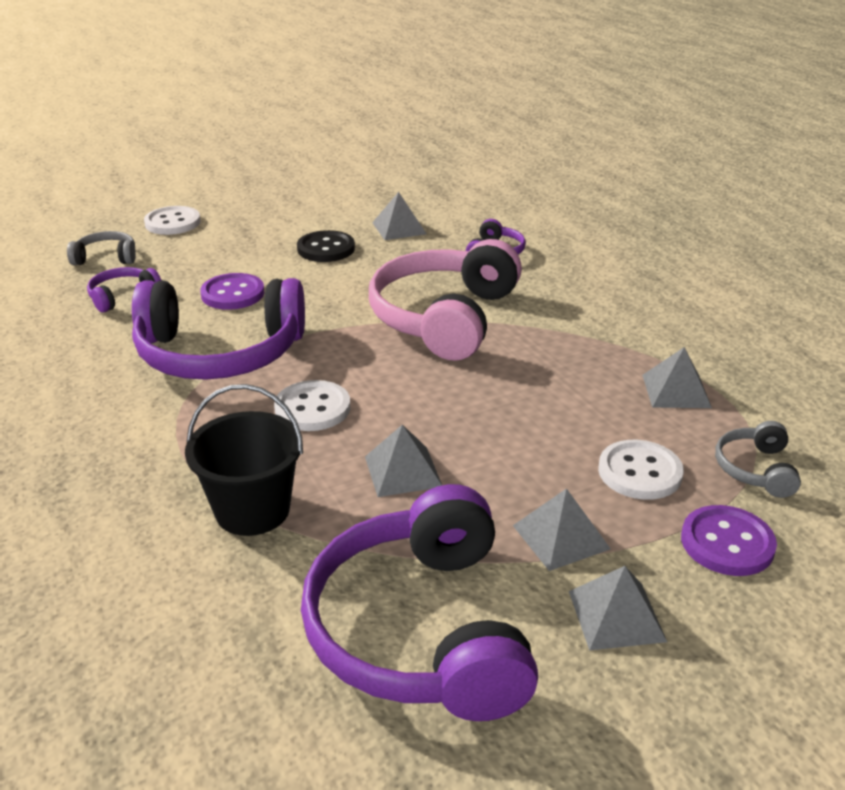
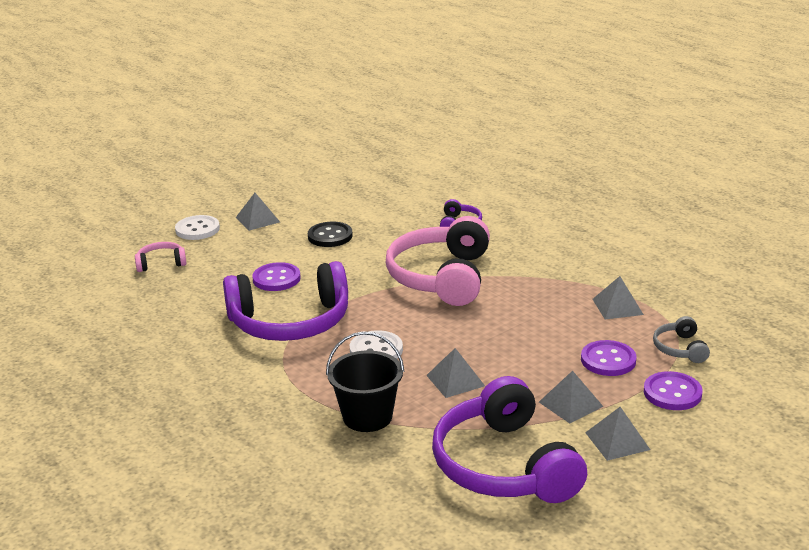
camera: 10 degrees left, 5 degrees down
grey headphones [67,231,136,265] -> pink headphones [135,242,187,272]
purple headphones [87,267,161,312] -> none
grey pyramid [372,192,426,240] -> grey pyramid moved to [236,193,280,231]
white button [598,440,684,500] -> purple button [581,340,637,376]

